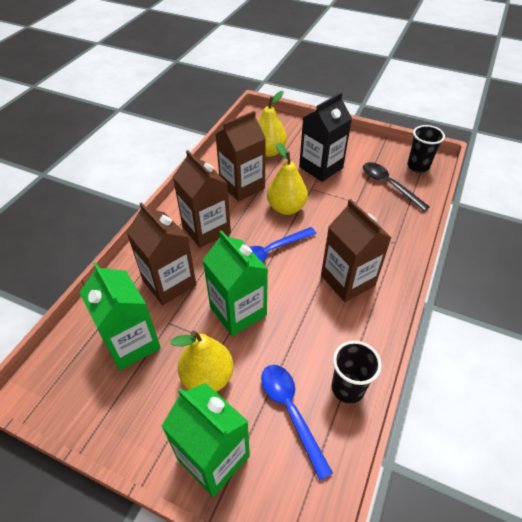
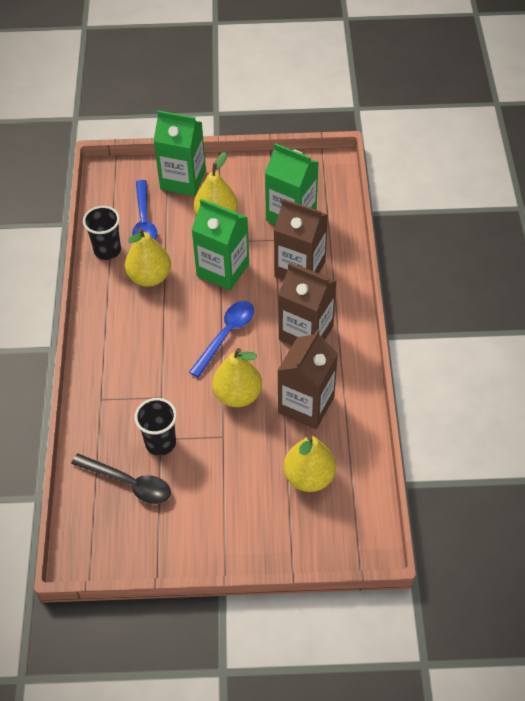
camera: 155 degrees right, 5 degrees up
blue spoon [261,365,333,481] -> blue spoon turned 45 degrees clockwise [132,180,157,241]
black carton [299,93,352,182] -> none
brown carton [321,199,392,302] -> none
black cup [407,125,445,173] -> black cup moved to [134,398,177,456]
none -> yellow pear [125,228,171,287]

